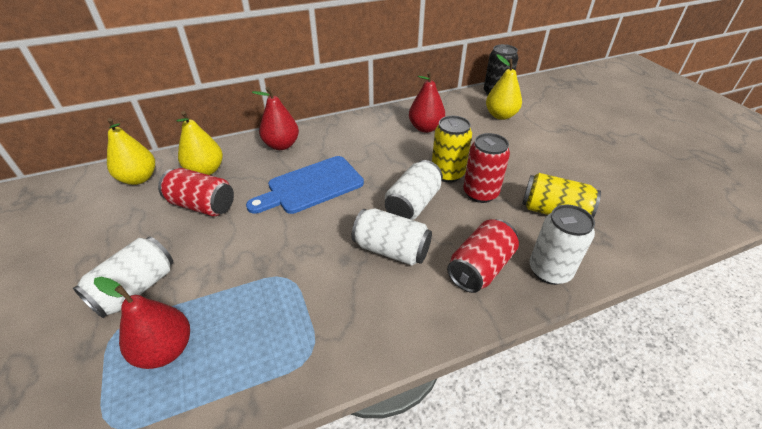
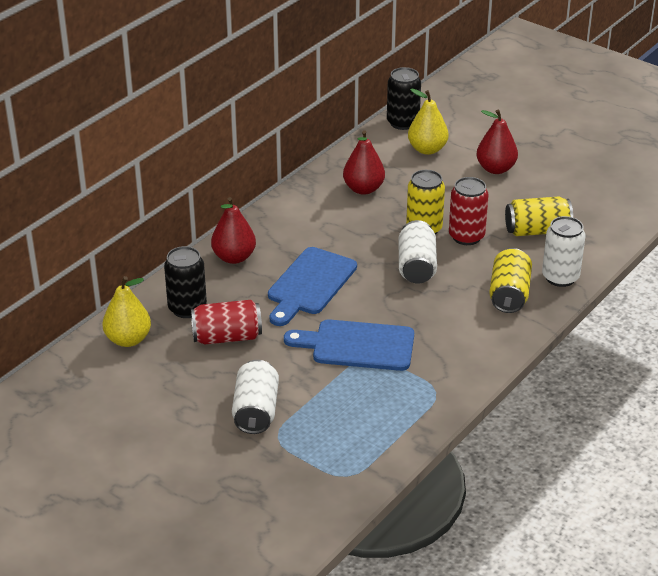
camera: 30 degrees left, 5 degrees down
red pear [94,277,190,369] -> red pear moved to [476,109,518,174]
yellow pear [177,111,223,175] -> black can [164,246,207,318]
white can [352,209,432,265] -> none
red can [447,219,519,293] -> yellow can [489,248,532,313]
none -> blue cutting board [284,319,414,371]

